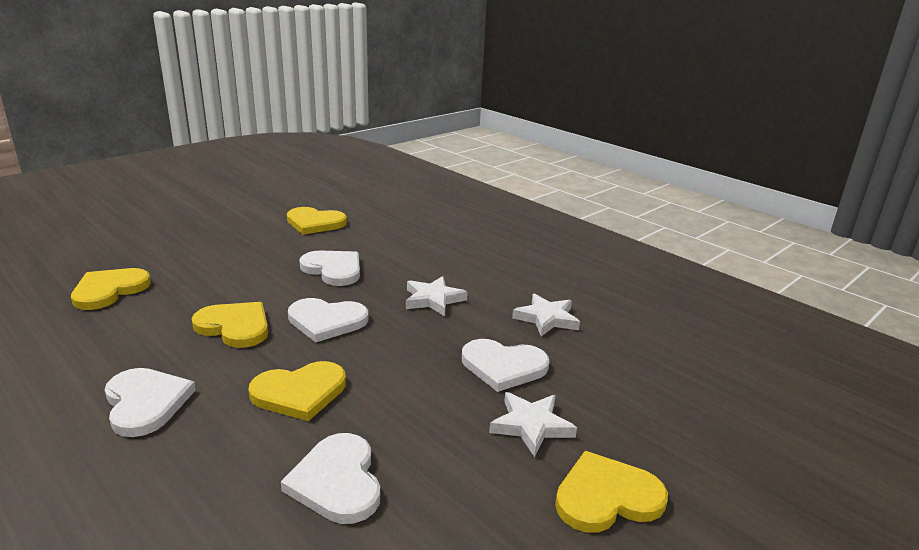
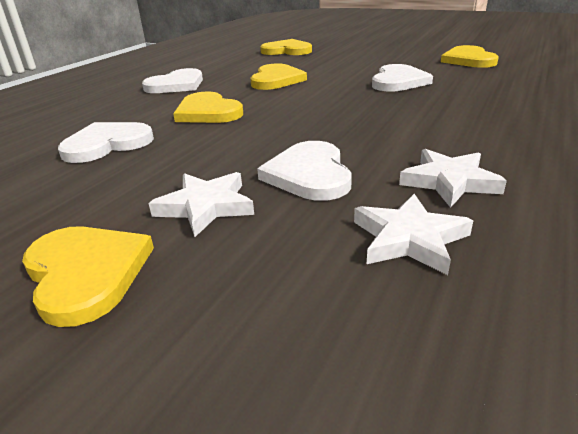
camera: 75 degrees right, 5 degrees up
white heart [288,298,368,342] -> none
white star [406,276,468,316] -> white star moved to [354,194,473,275]

